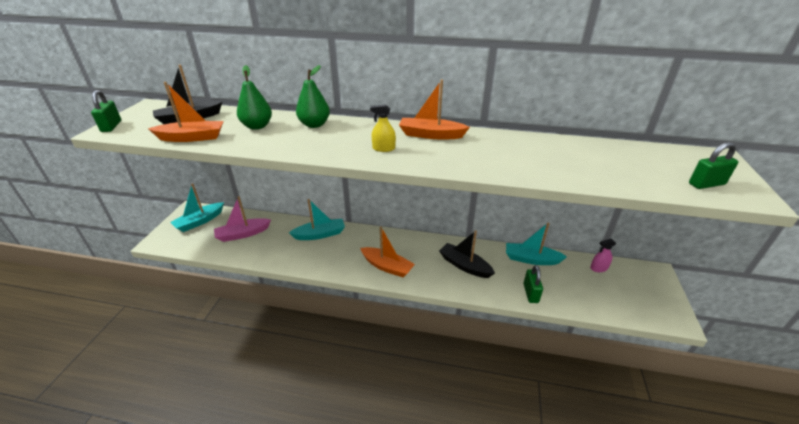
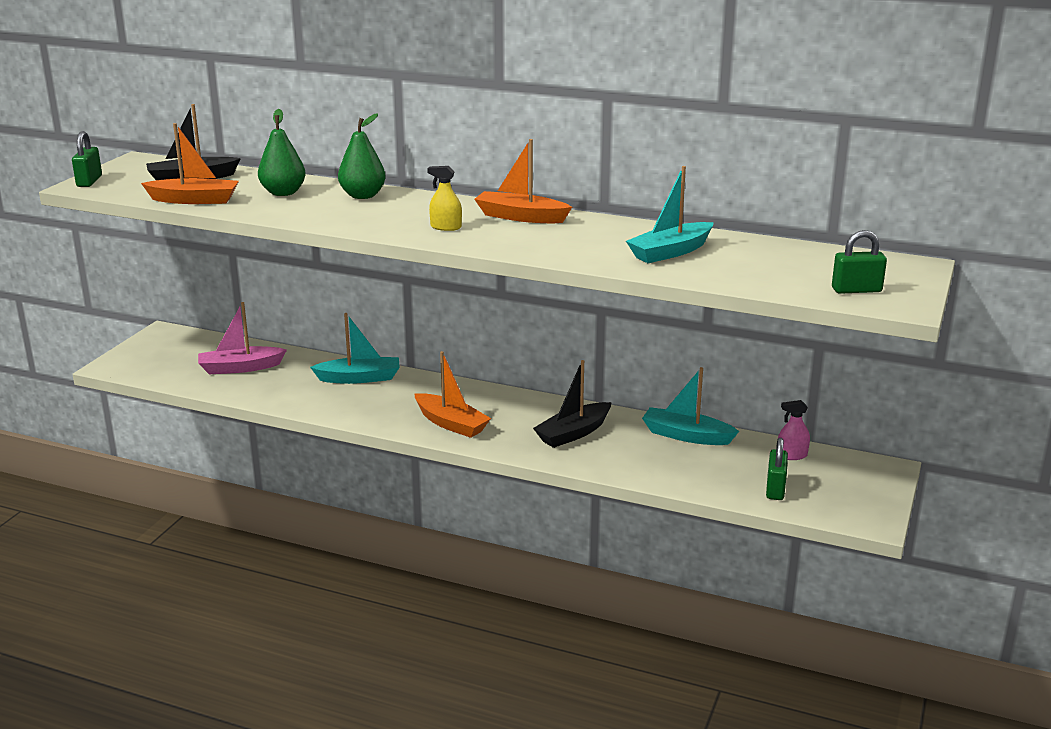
camera: 10 degrees right, 10 degrees down
turquoise boat [170,183,224,232] -> turquoise boat moved to [626,166,714,263]
black boat [439,230,495,278] -> black boat turned 90 degrees counterclockwise [533,360,612,448]
green padlock [523,265,543,303] -> green padlock moved to [766,438,788,500]

